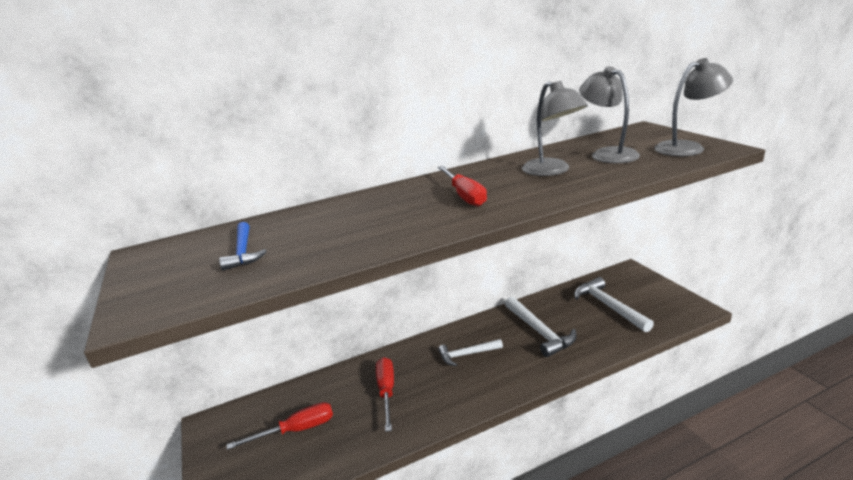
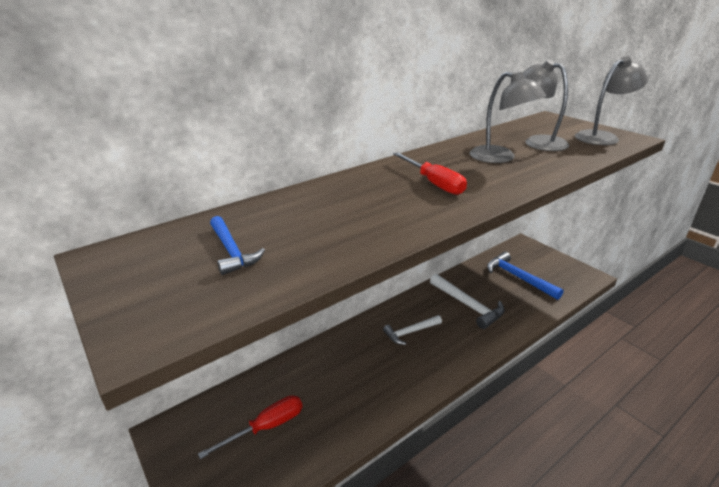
camera: 15 degrees left, 5 degrees up
red screwdriver [376,357,394,432] -> none
white hammer [574,277,654,332] -> blue hammer [487,252,564,300]

